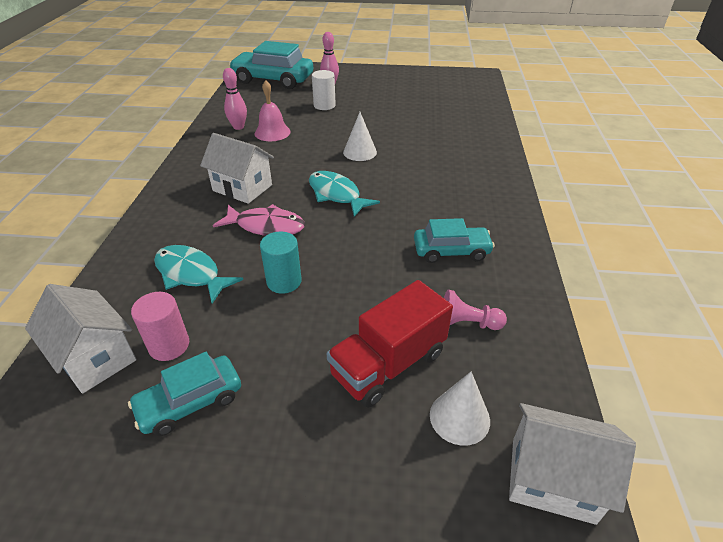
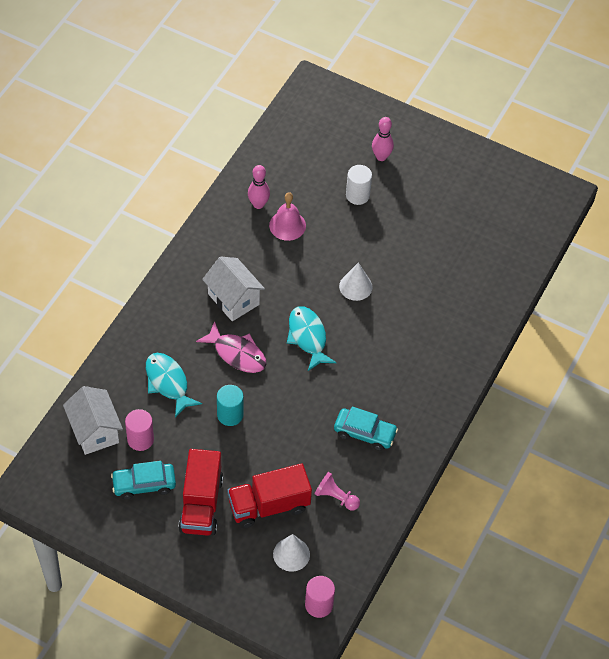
camera: 20 degrees right, 15 degrees up
turquoise car [229,41,313,89] -> none
white house [509,403,636,525] -> pink cylinder [305,576,335,618]
none -> red truck [178,449,223,536]

